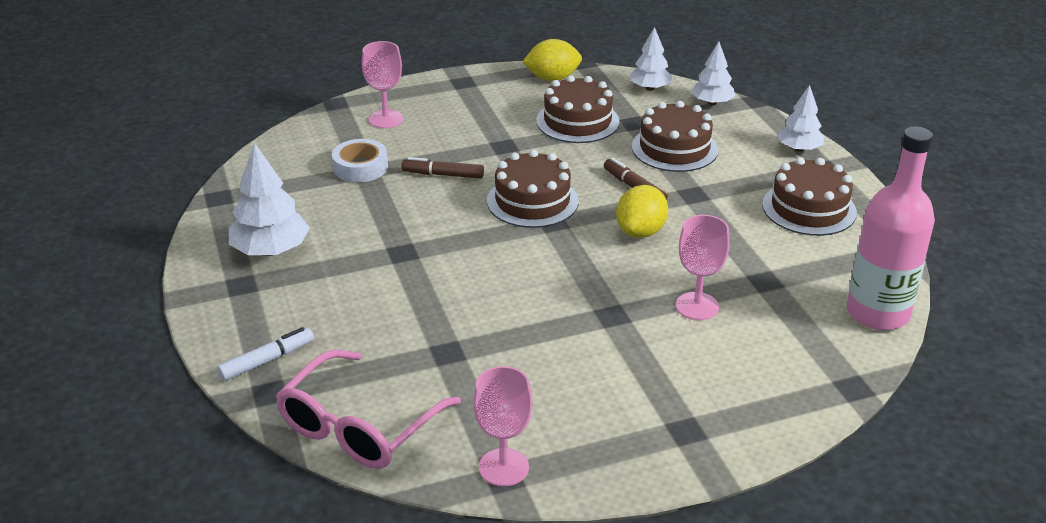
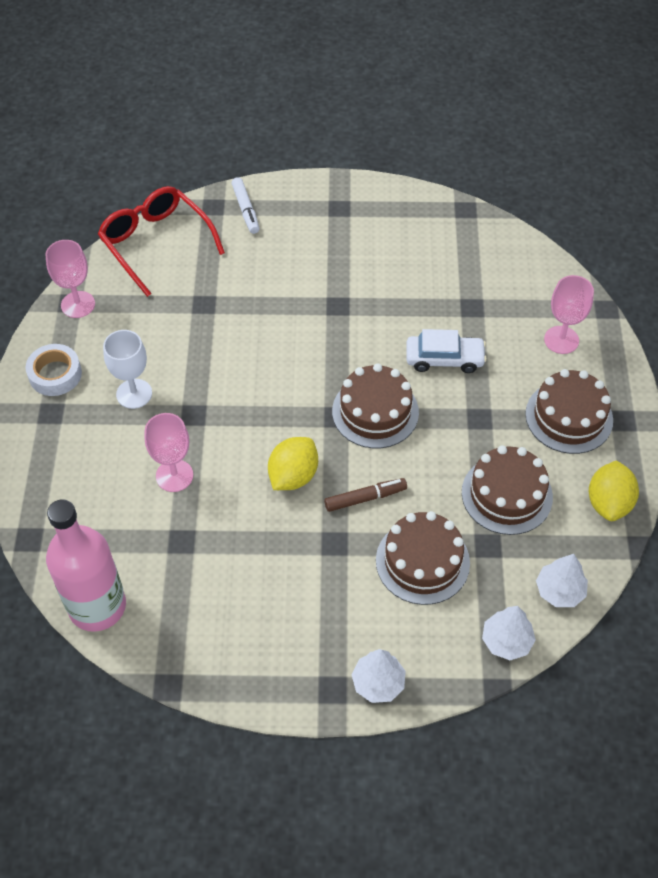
camera: 110 degrees right, 20 degrees up
white tree [229,143,310,256] -> none
pink glasses [276,350,461,469] -> red glasses [98,186,225,297]
white tape [332,139,388,182] -> white tape moved to [26,344,82,396]
brown marker [402,157,484,178] -> white car [406,329,487,373]
yellow lemon [616,185,668,238] -> yellow lemon turned 75 degrees clockwise [268,437,318,490]
brown cake [762,157,857,236] -> brown cake moved to [525,369,613,454]
none -> white goblet [103,330,152,409]

